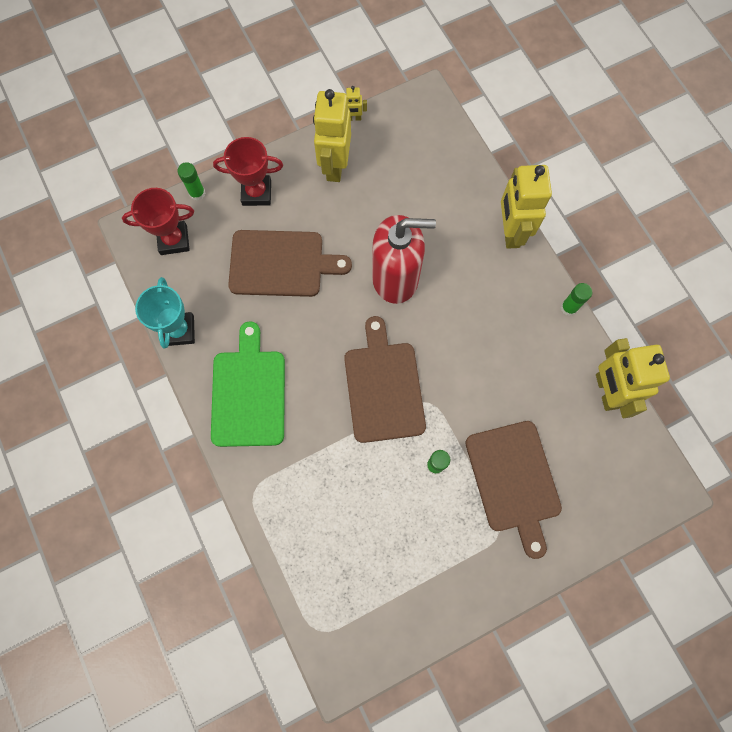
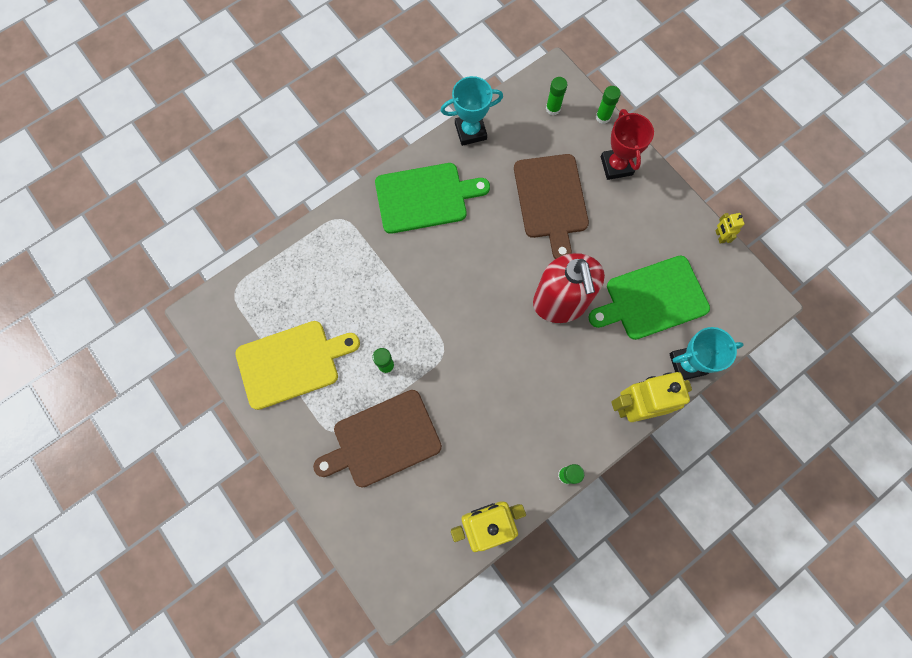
camera: 80 degrees right, 0 degrees up
red trophy [122,188,194,255] -> green glue stick [546,77,567,115]
yellow robot [313,89,351,182] -> none
brown cutting board [344,316,426,443] -> none
none -> yellow cutting board [235,321,360,410]
none -> green cutting board [588,255,710,340]
none -> turquoise trophy [669,327,744,380]

